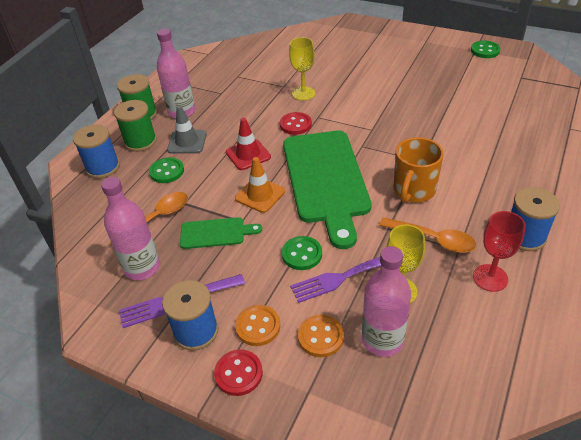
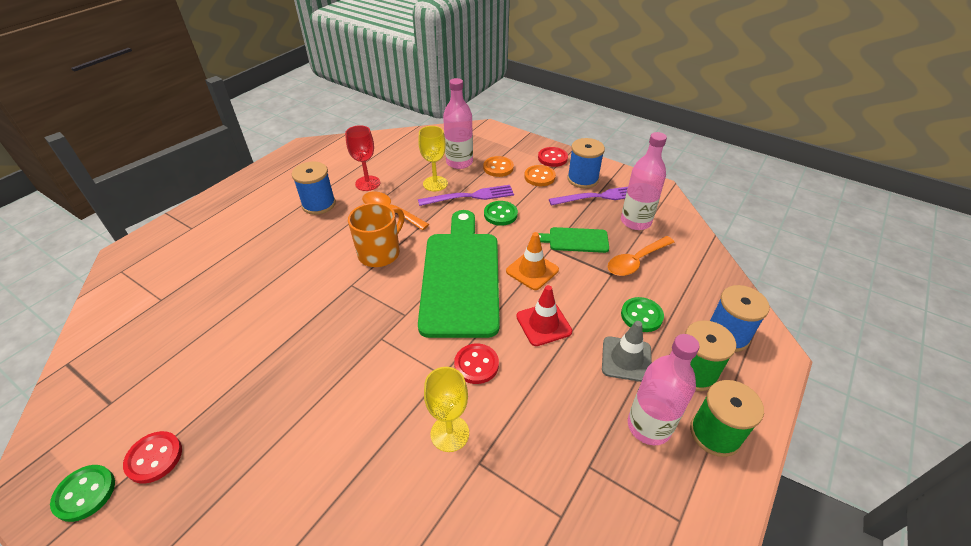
camera: 175 degrees left, 0 degrees up
none -> red button [123,431,182,484]

